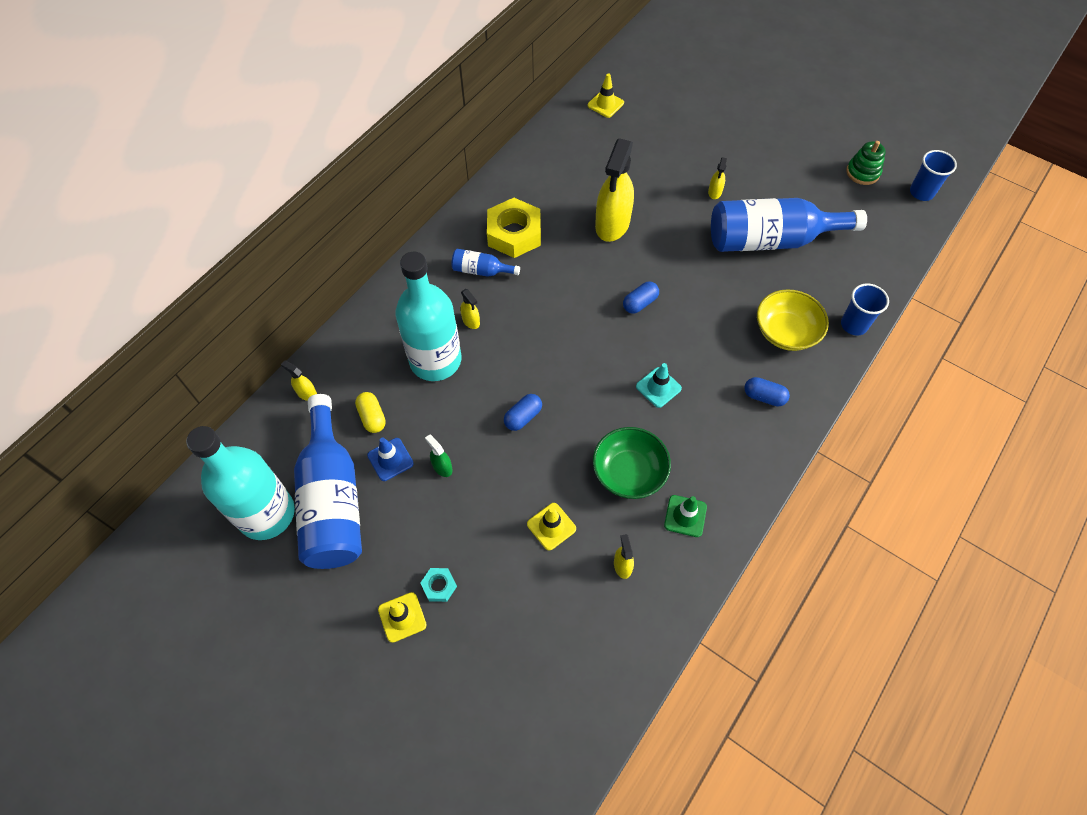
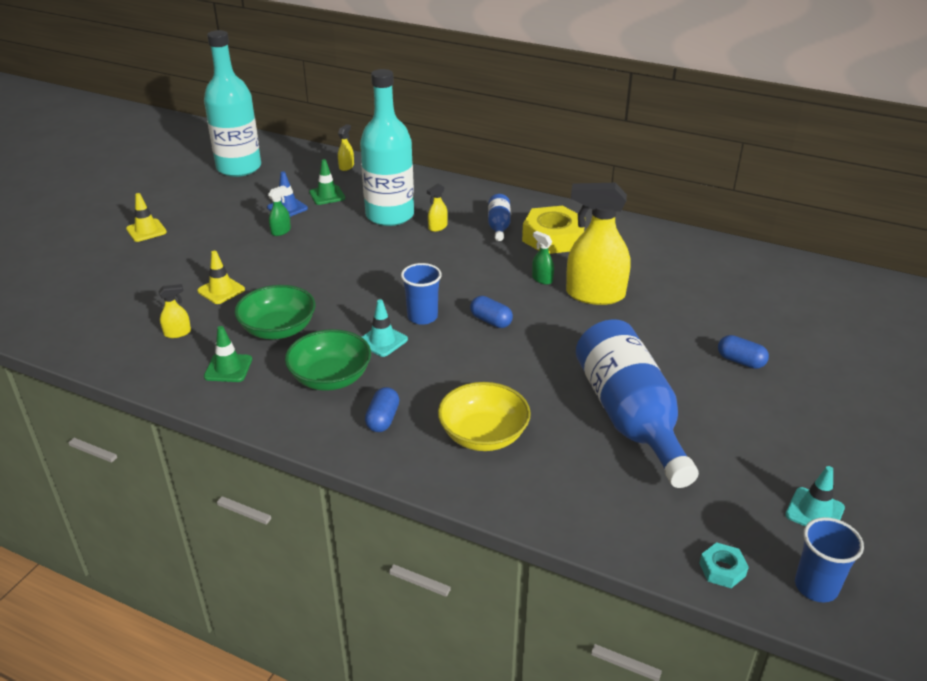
camera: 80 degrees right, 25 degrees down
blue bottle [294,394,362,569] -> none
yellow capsule [355,392,386,433] -> green traffic cone [309,159,345,205]
turquoise nut [421,568,457,602] -> turquoise nut moved to [699,542,749,588]
blue capsule [504,394,542,431] -> blue capsule moved to [718,335,769,369]
yellow traffic cone [588,73,624,118] -> none
yellow spray bottle [708,157,727,199] -> none
blue cup [841,283,889,336] -> blue cup moved to [401,263,442,325]
green stacking toy [846,141,886,185] -> turquoise traffic cone [785,466,845,526]
none -> green bowl [285,329,371,391]
none -> green spray bottle [532,231,554,285]

